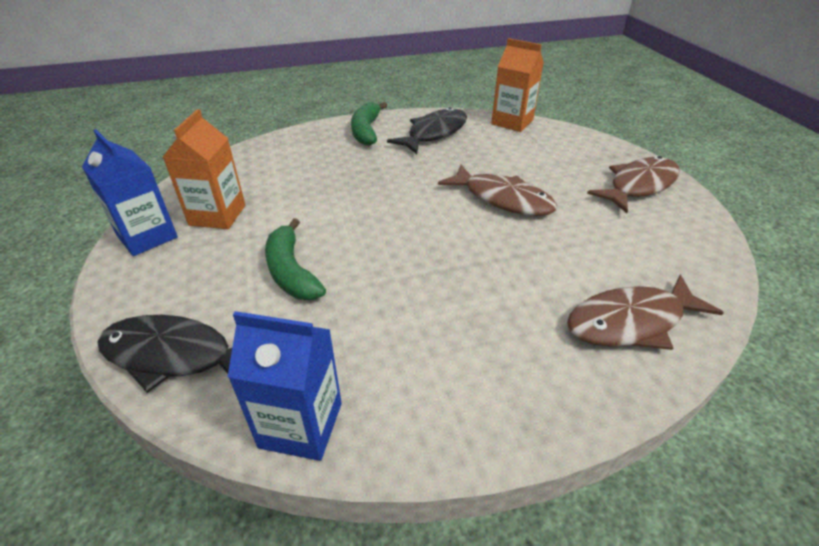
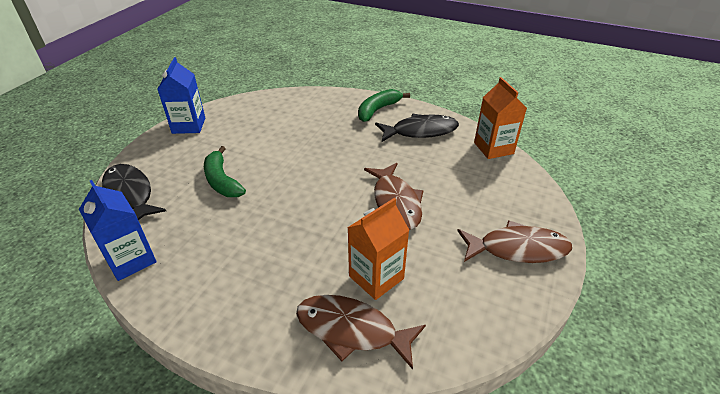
camera: 40 degrees right, 0 degrees up
orange carton [163,109,245,229] -> orange carton moved to [347,198,409,300]
green banana [265,218,326,300] -> green banana turned 45 degrees counterclockwise [204,146,246,197]

